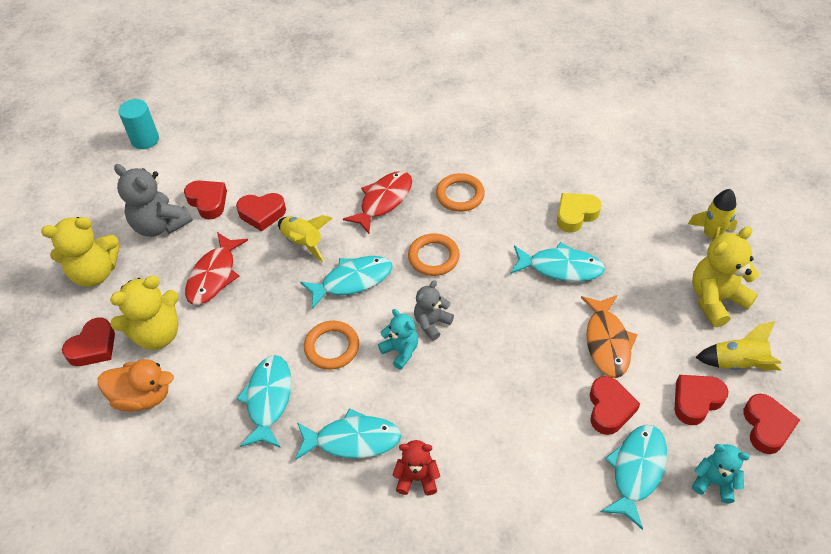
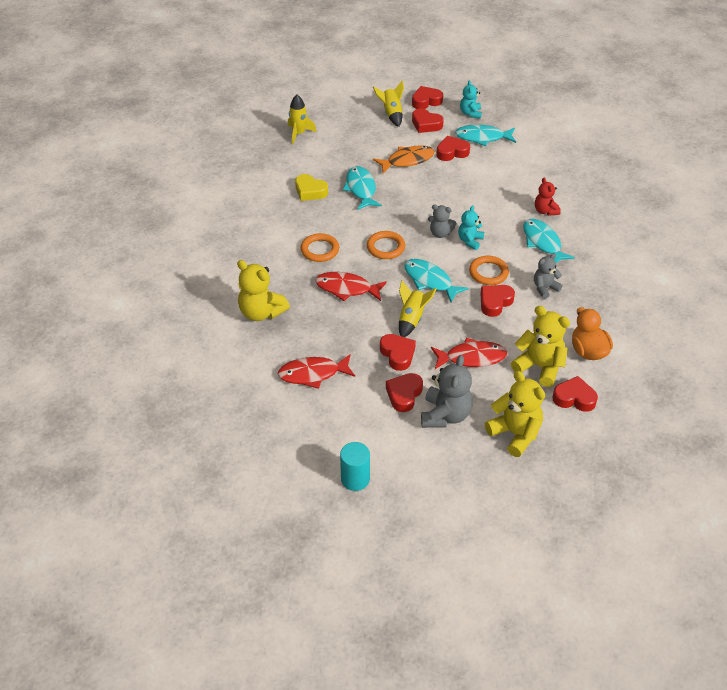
camera: 115 degrees left, 5 degrees down
turquoise fish [236,355,291,448] -> grey teddy bear [534,253,563,299]
yellow teddy bear [692,226,759,327] -> yellow teddy bear moved to [237,260,290,321]
none -> red fish [277,354,355,389]
none -> red heart [480,285,515,317]

